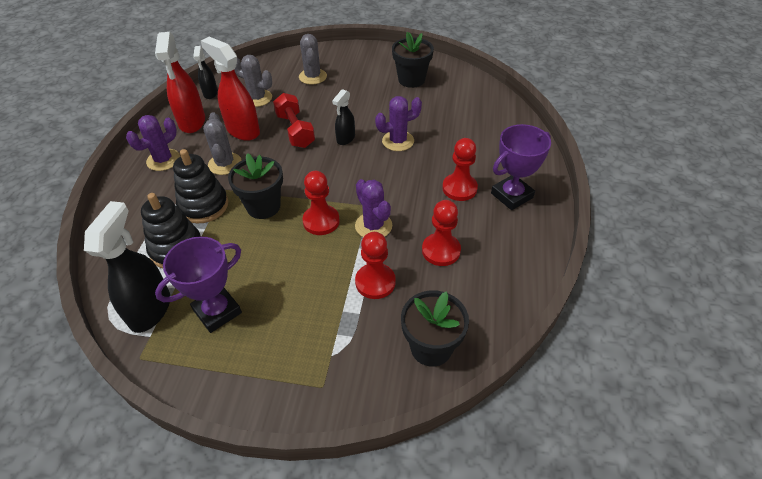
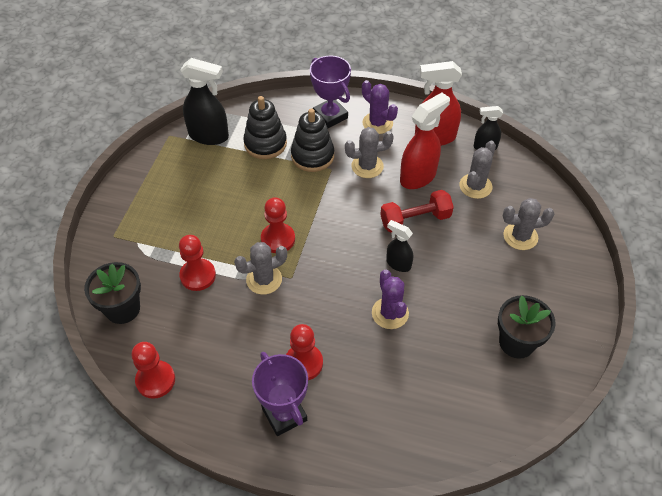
camera: 95 degrees right, 5 degrees up
purple trophy [155,236,242,333] -> purple trophy moved to [310,56,351,129]
black flower pot [228,153,283,219] -> none
purple cactus [355,179,392,237] -> grey cactus [234,242,287,295]
red pawn [422,200,461,266] -> red pawn moved to [131,342,175,399]

